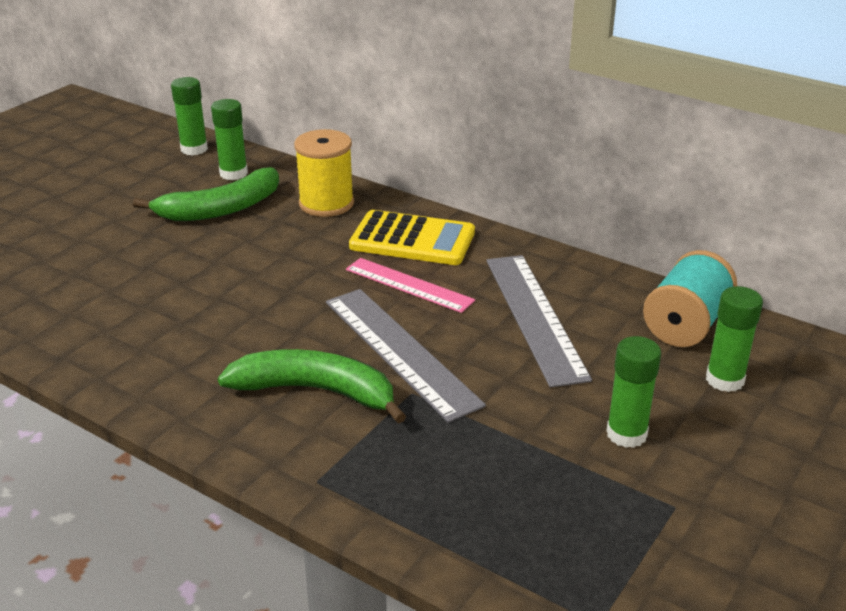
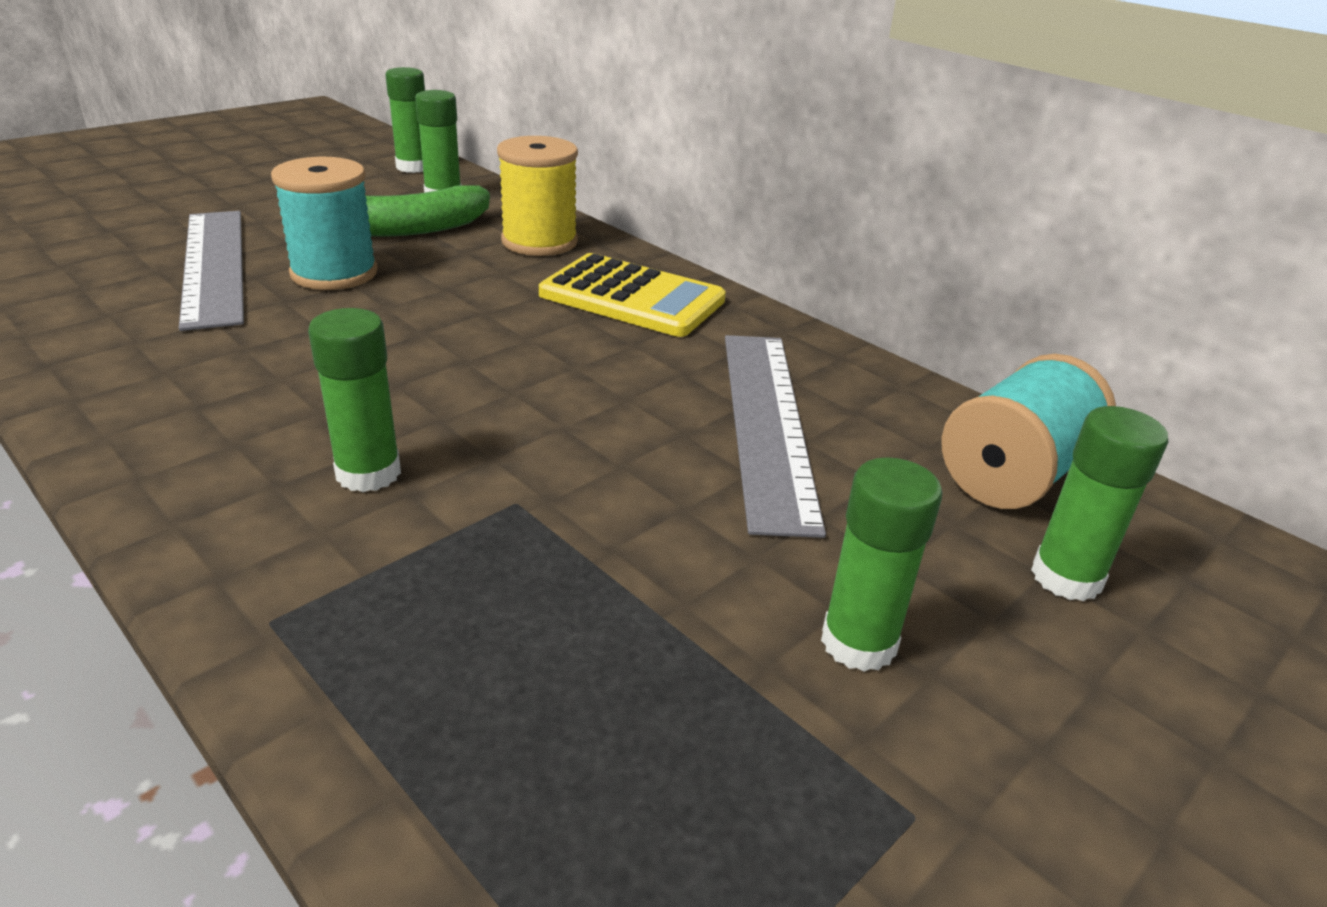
camera: 10 degrees right, 0 degrees up
green banana [218,349,406,424] -> green glue stick [308,308,401,492]
grey ruler [326,289,486,423] -> grey ruler moved to [179,211,244,331]
pink ruler [346,258,475,313] -> none
none -> turquoise spool [271,157,378,290]

